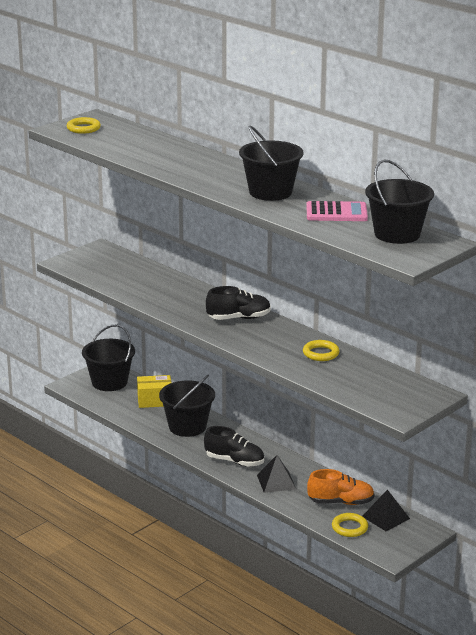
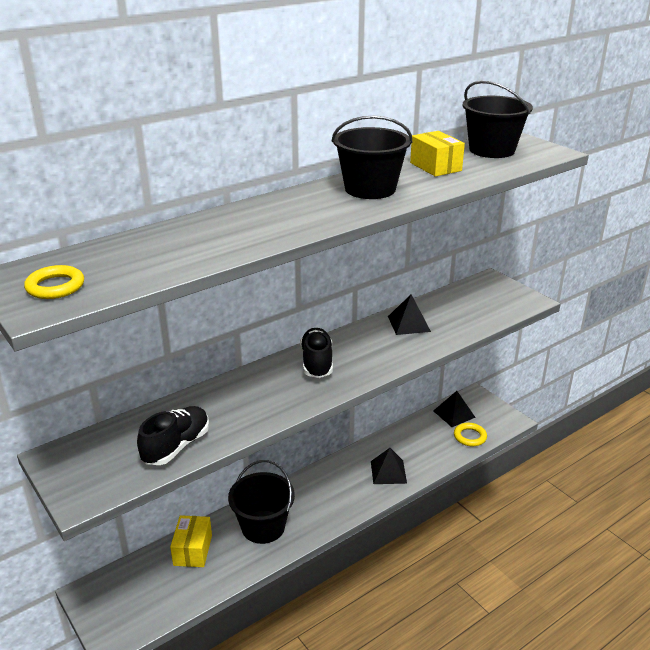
camera: 80 degrees left, 5 degrees up
black bucket [82,324,135,391] -> none
black shoe [204,426,264,467] -> black shoe moved to [137,406,209,465]
yellow ring [303,340,339,361] -> black pyramid [388,294,431,335]
pink calculator [306,201,368,221] -> yellow box [410,131,465,177]
orange shoe [307,469,375,505] -> none

